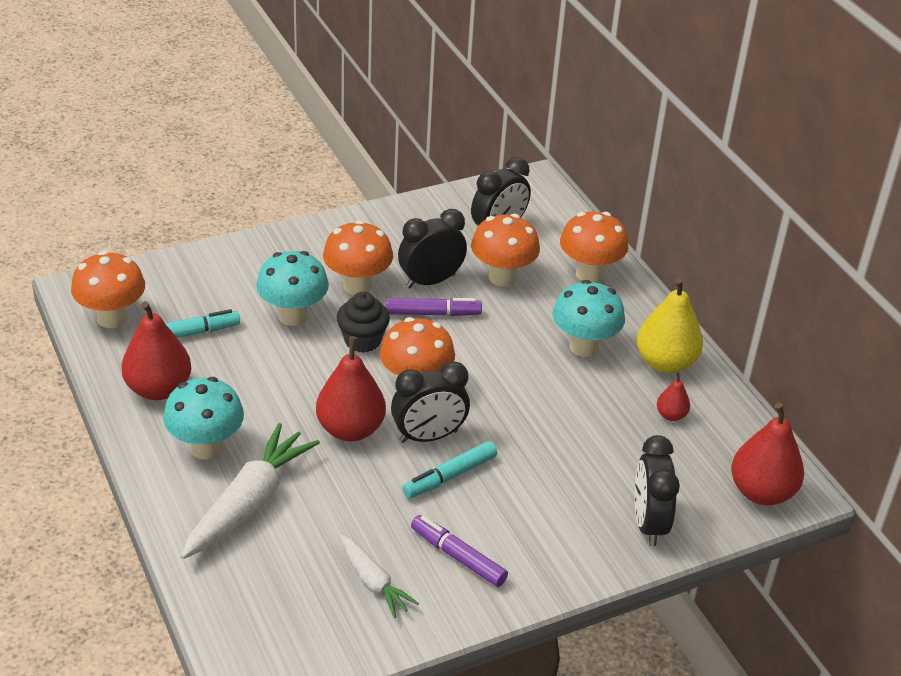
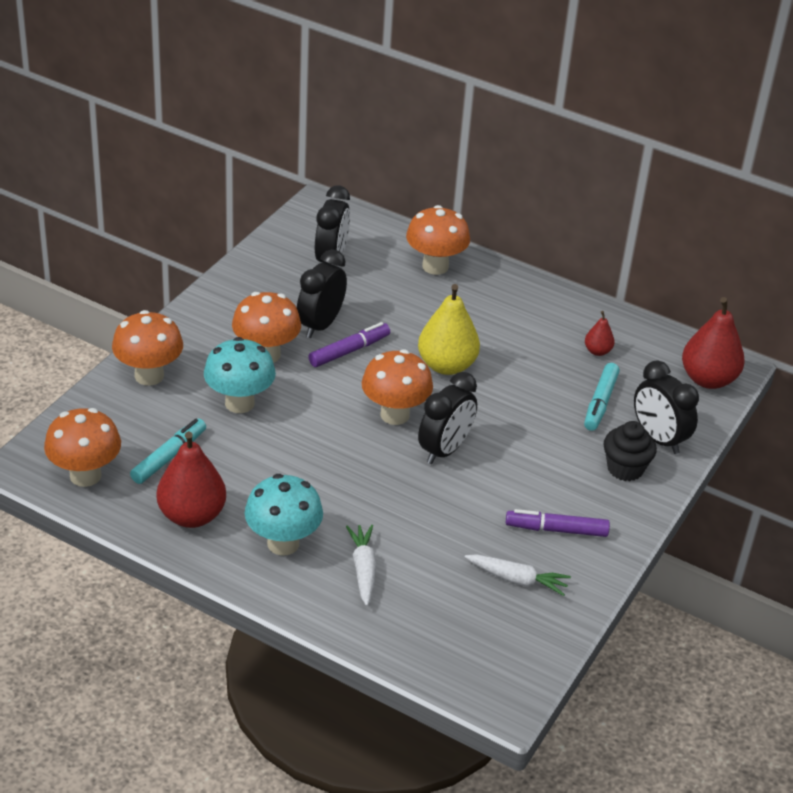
camera: 35 degrees left, 0 degrees up
white carrot [181,423,320,559] -> white carrot [346,525,376,606], size x0.56
red pear [316,336,386,442] -> none
black cupcake [337,292,390,353] -> black cupcake moved to [604,421,657,481]
turquoise marker [402,441,497,499] -> turquoise marker moved to [584,363,620,431]
orange mushroom [471,214,540,287] -> orange mushroom moved to [112,310,183,386]
turquoise mushroom [553,280,625,357] -> none
yellow pear [637,278,703,373] -> yellow pear moved to [418,284,480,375]

